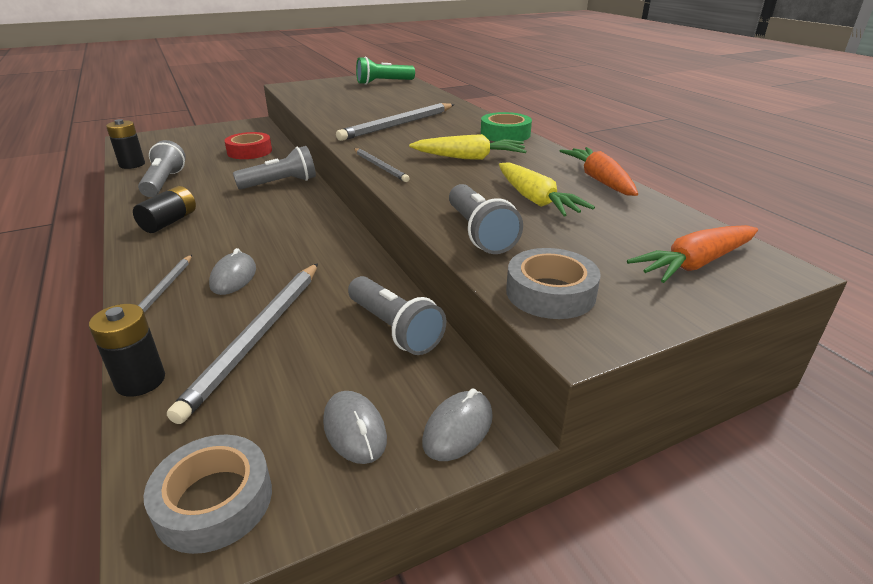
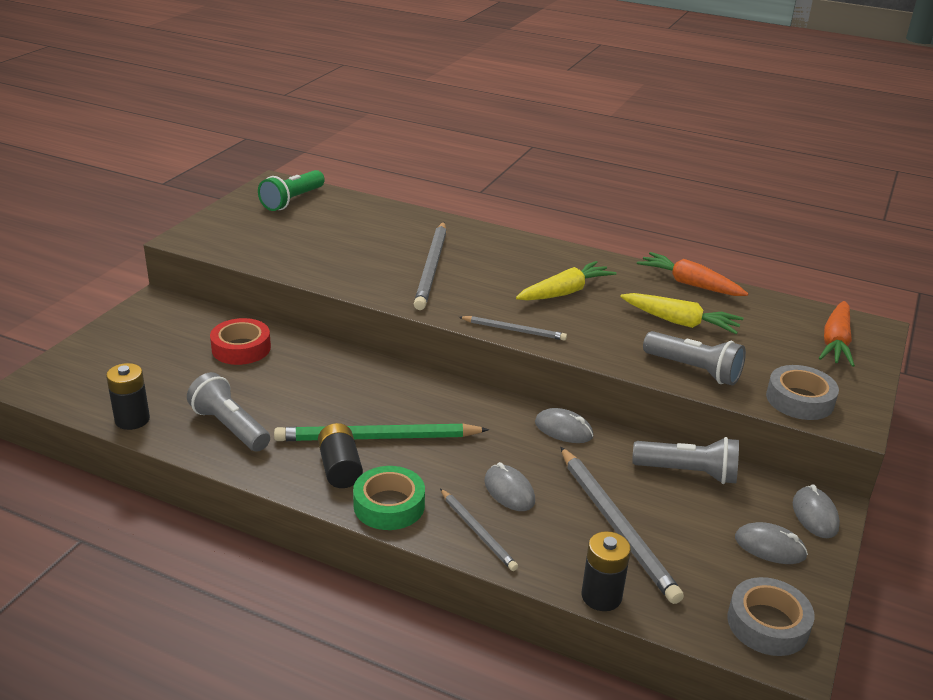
camera: 40 degrees left, 0 degrees up
grey flashlight [233,146,316,189] -> none
green tape [481,112,532,141] -> green tape moved to [353,466,425,530]
none -> green pencil [274,423,489,441]
none -> grey mouse [535,408,594,443]

